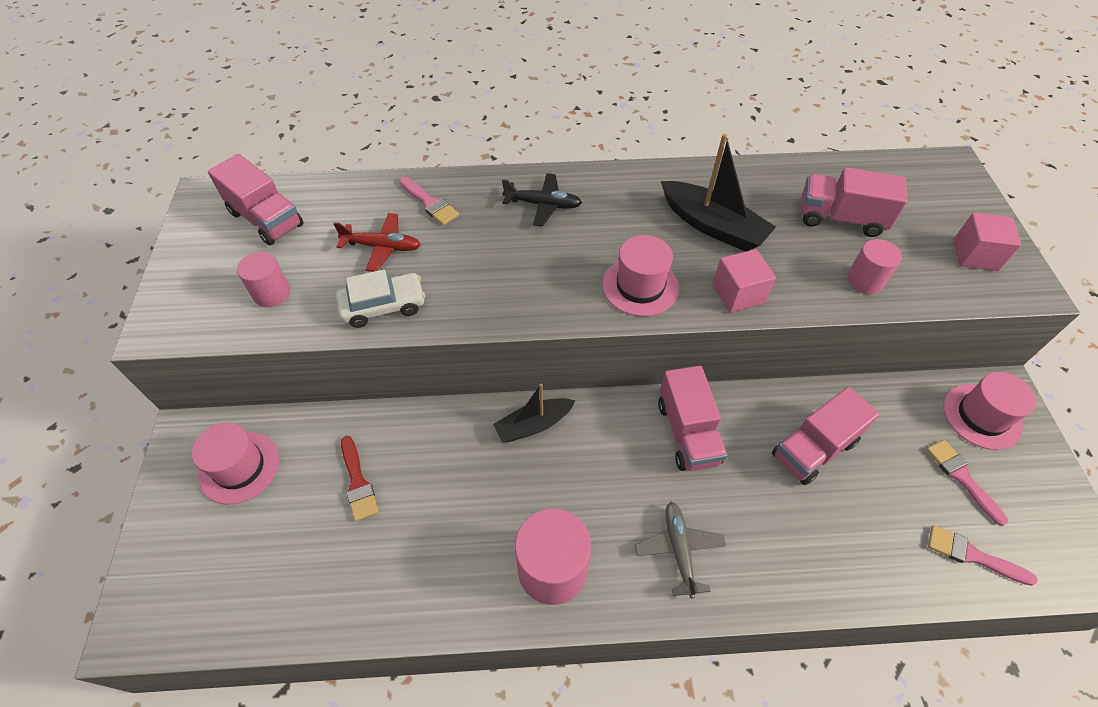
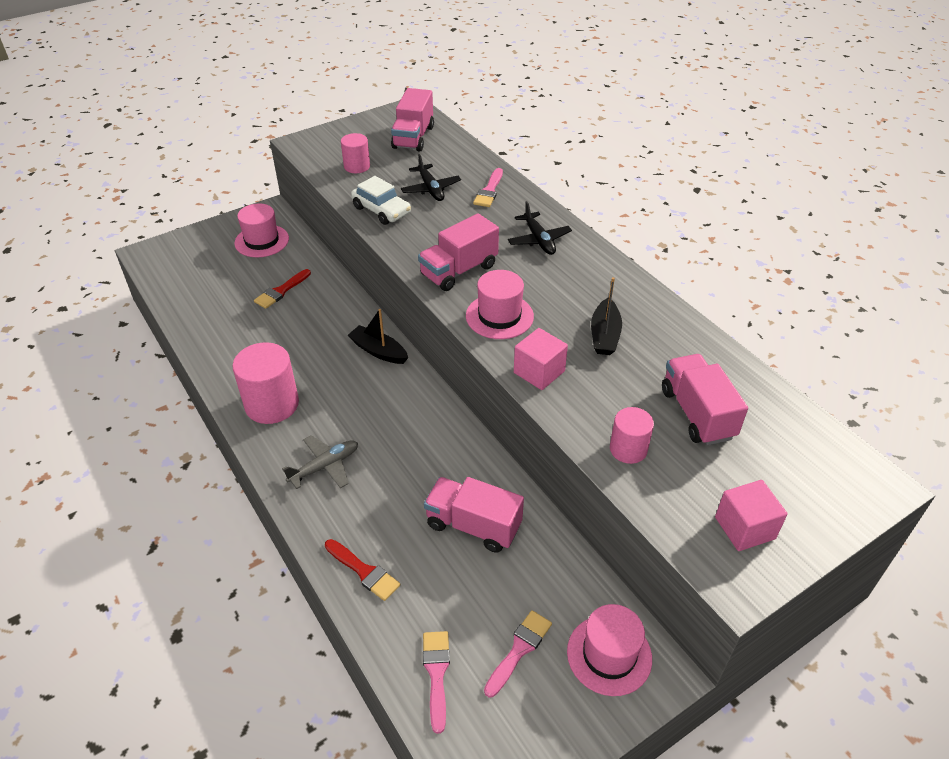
camera: 60 degrees right, 10 degrees down
red plane [334,213,421,272] -> black plane [401,154,461,201]
pink truck [658,366,727,471] -> pink truck moved to [418,213,499,291]
black boat [661,134,776,251] -> black boat [591,277,622,355], size x0.66
none -> red brush [325,539,400,601]

